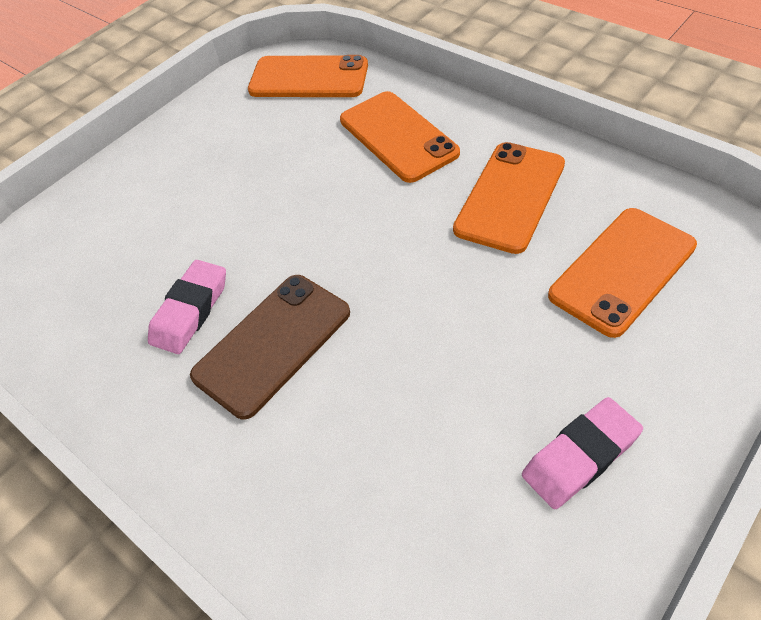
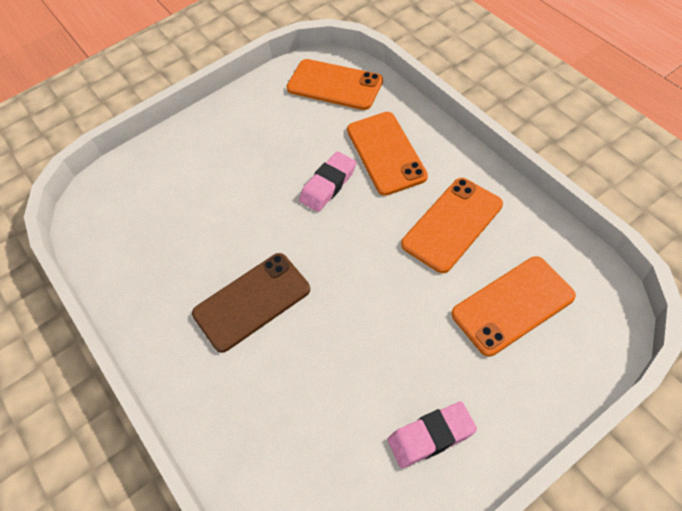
camera: 15 degrees right, 5 degrees up
pink eraser [148,260,226,354] -> pink eraser moved to [299,152,356,212]

